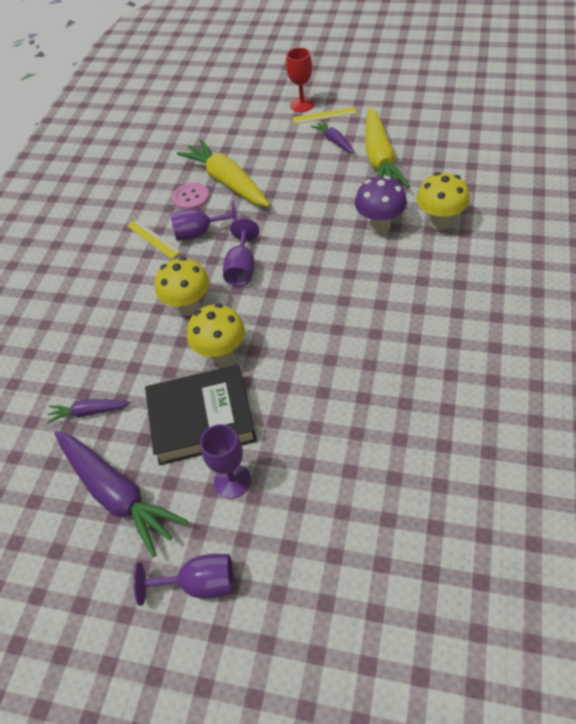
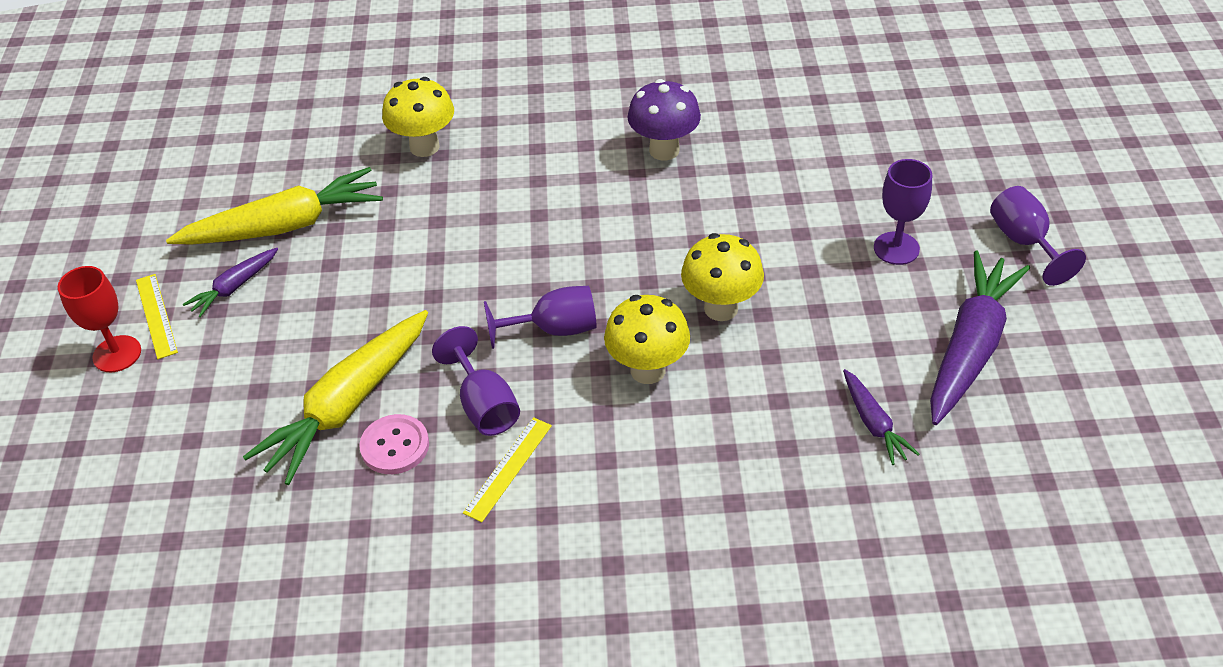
camera: 110 degrees left, 5 degrees down
black book [145,365,257,465] -> none
purple mushroom [355,176,407,234] -> purple mushroom moved to [627,79,701,161]

